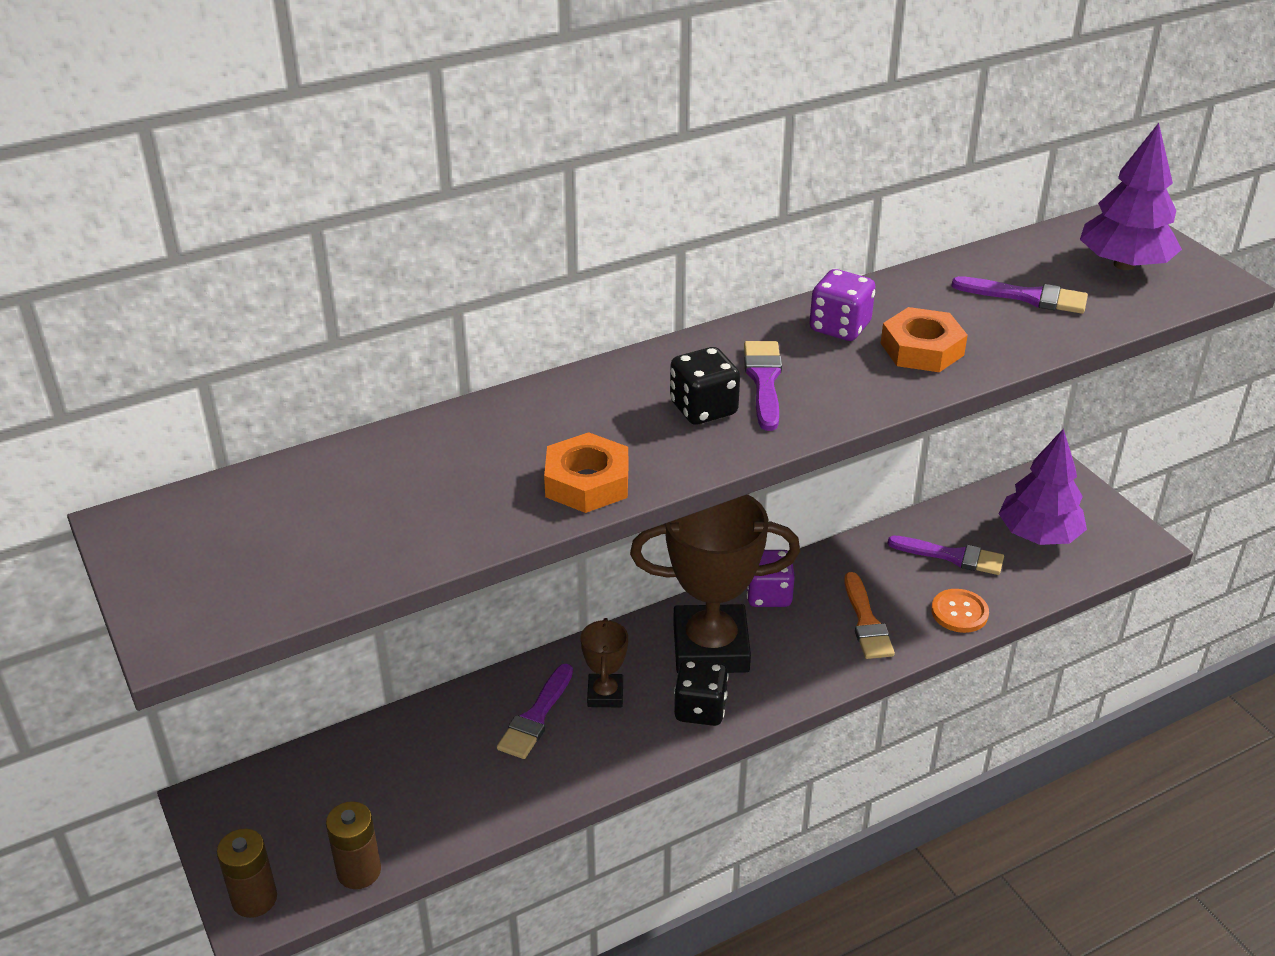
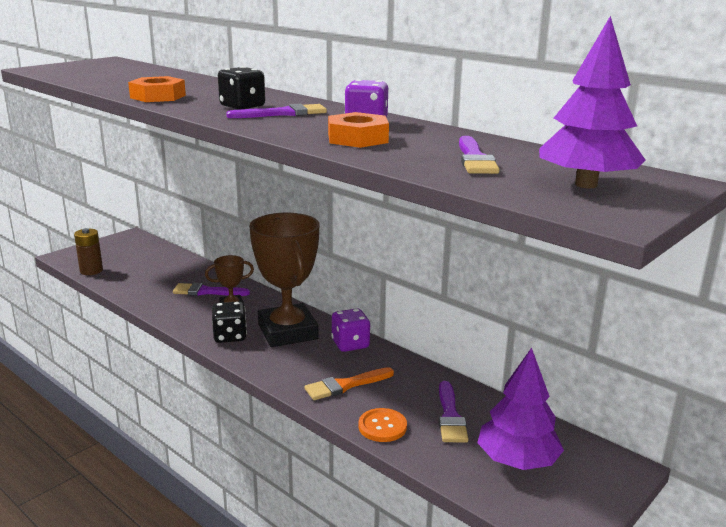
camera: 70 degrees right, 15 degrees down
brown battery [217,829,277,918] -> none

